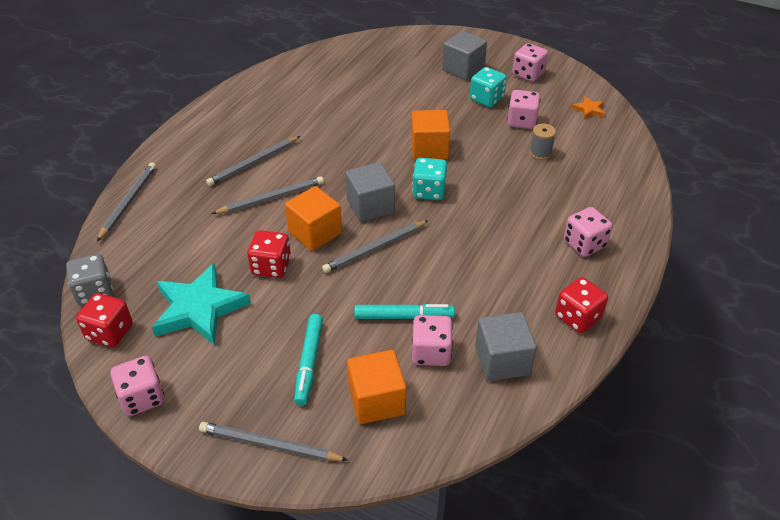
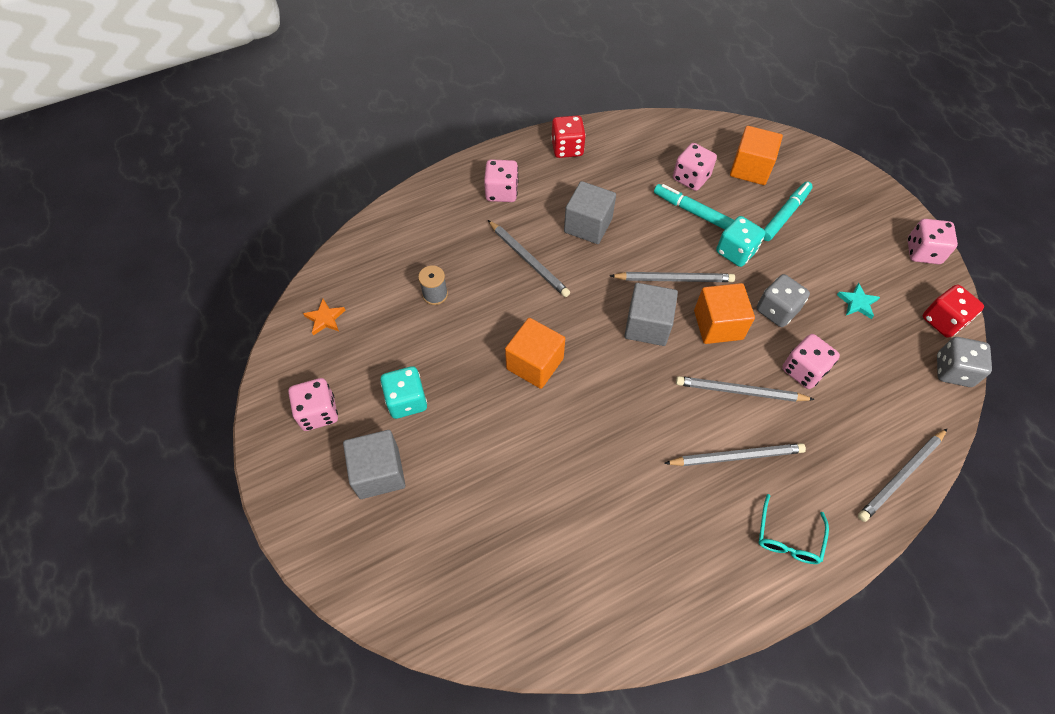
camera: 145 degrees left, 15 degrees up
turquoise star [152,263,251,345] -> turquoise star [837,283,880,319], size x0.44
grey pencil [199,422,348,461] -> grey pencil moved to [488,220,570,297]
red dice [247,230,291,278] -> grey dice [756,274,810,327]
turquoise dice [412,158,447,200] -> turquoise dice moved to [716,216,765,267]
grey cube [475,312,537,381] -> grey cube moved to [564,181,616,244]
pink dice [507,90,540,129] -> pink dice moved to [782,334,840,389]
none -> turquoise glasses [758,494,829,564]

